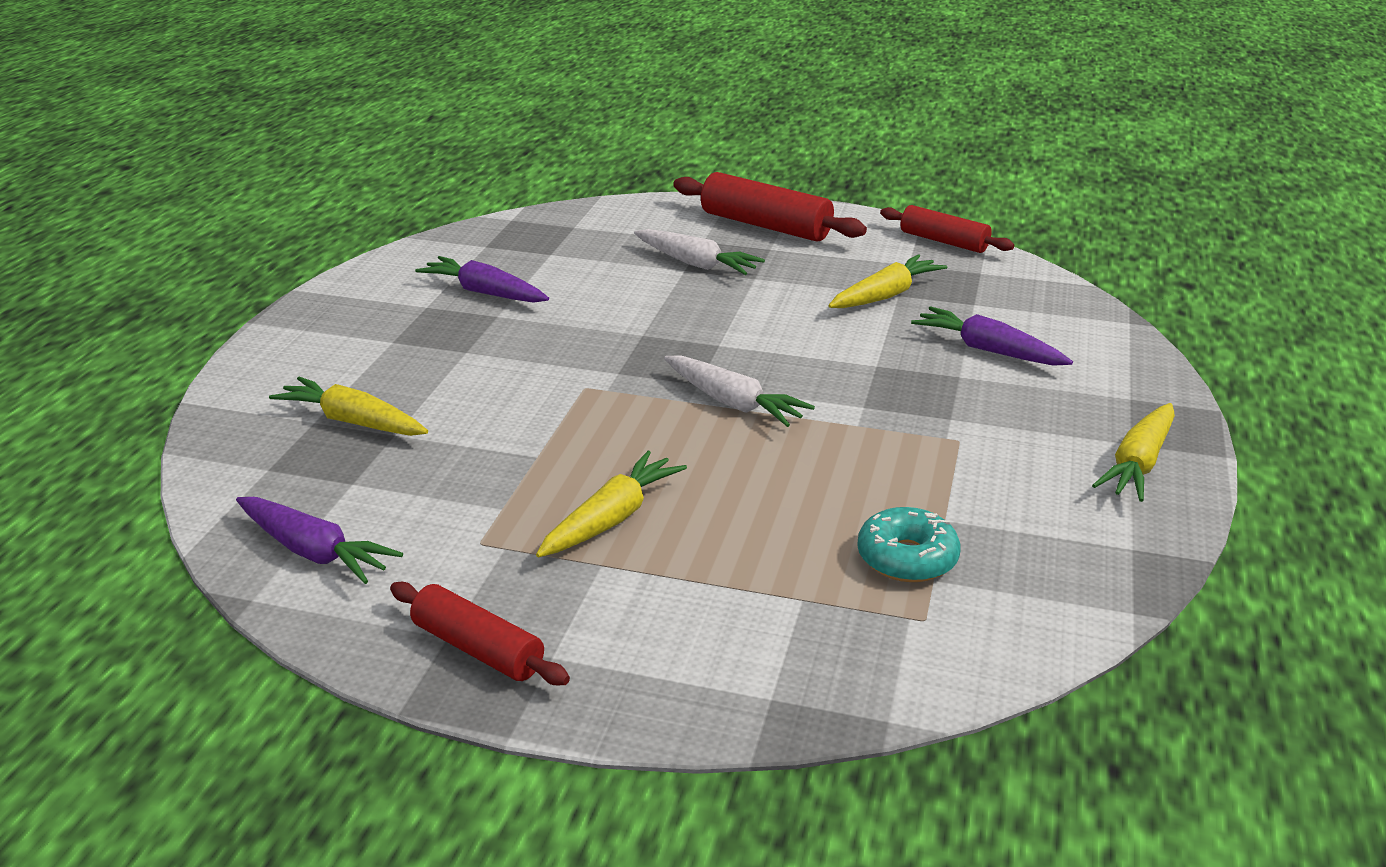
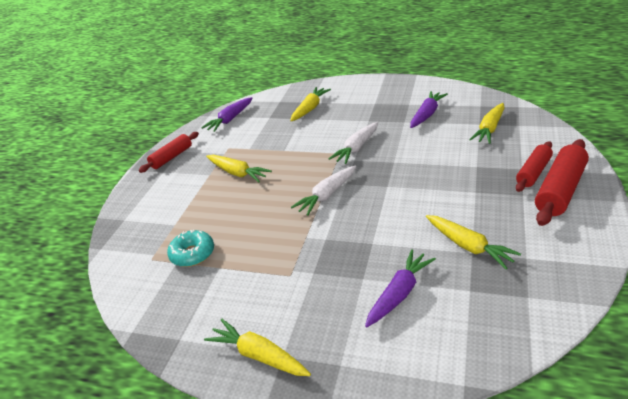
camera: 95 degrees right, 5 degrees up
white carrot [634,229,765,275] -> white carrot moved to [329,122,378,164]
red rolling pin [880,205,1014,253] -> red rolling pin moved to [516,141,553,192]
none -> yellow carrot [469,103,505,144]

